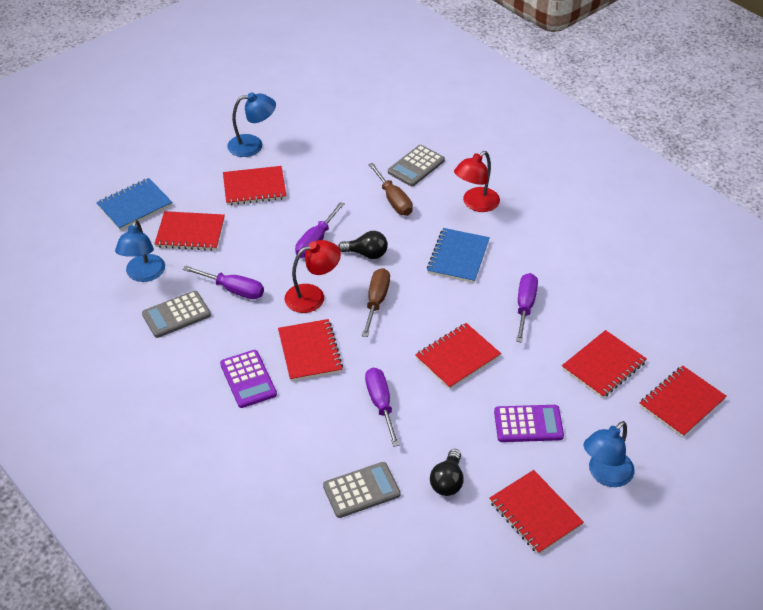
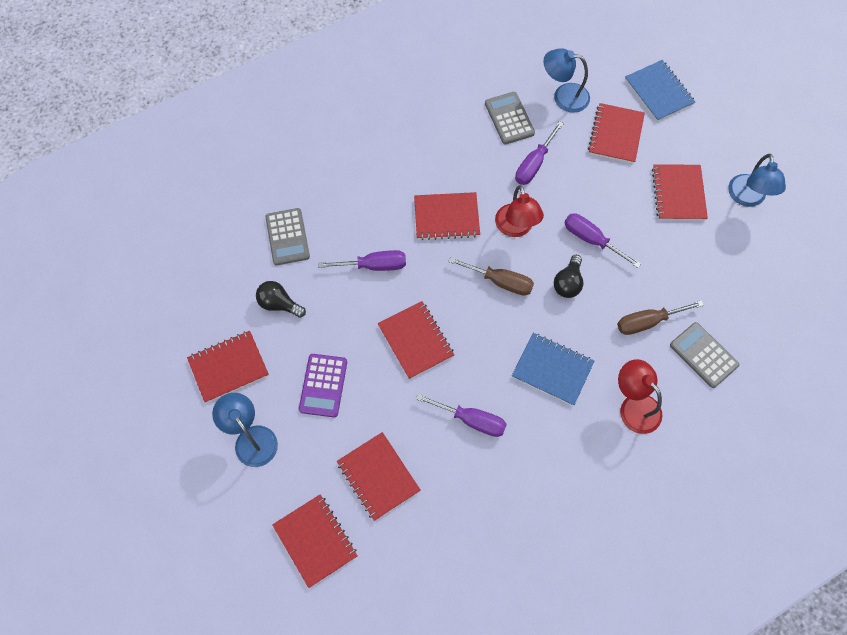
camera: 100 degrees right, 20 degrees up
purple calculator [220,350,277,408] -> none

